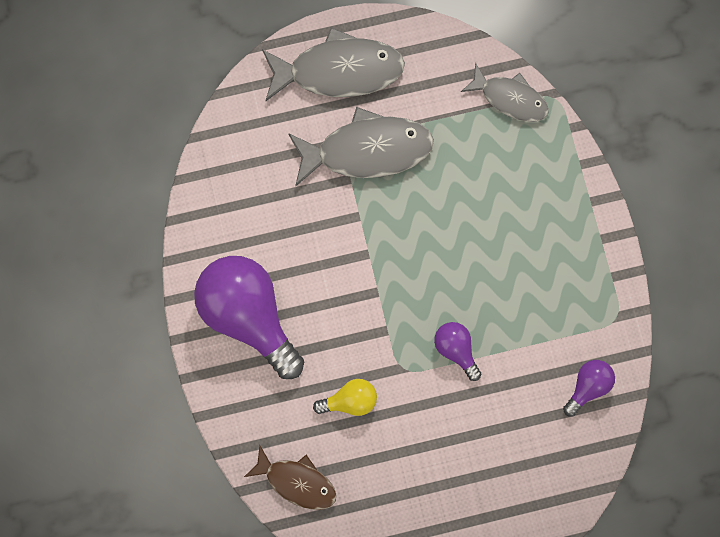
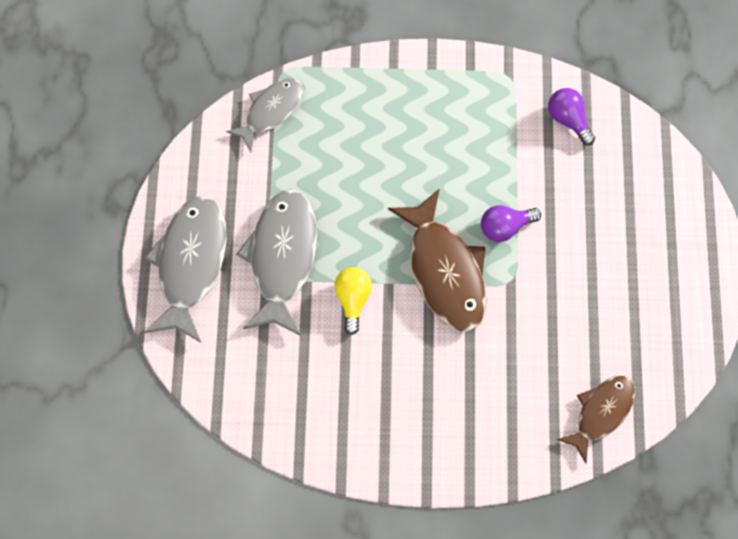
camera: 75 degrees left, 5 degrees down
purple light bulb [194,256,304,379] -> none
yellow light bulb [313,379,377,416] -> yellow light bulb moved to [335,267,372,335]
none -> brown fish [388,188,487,332]

